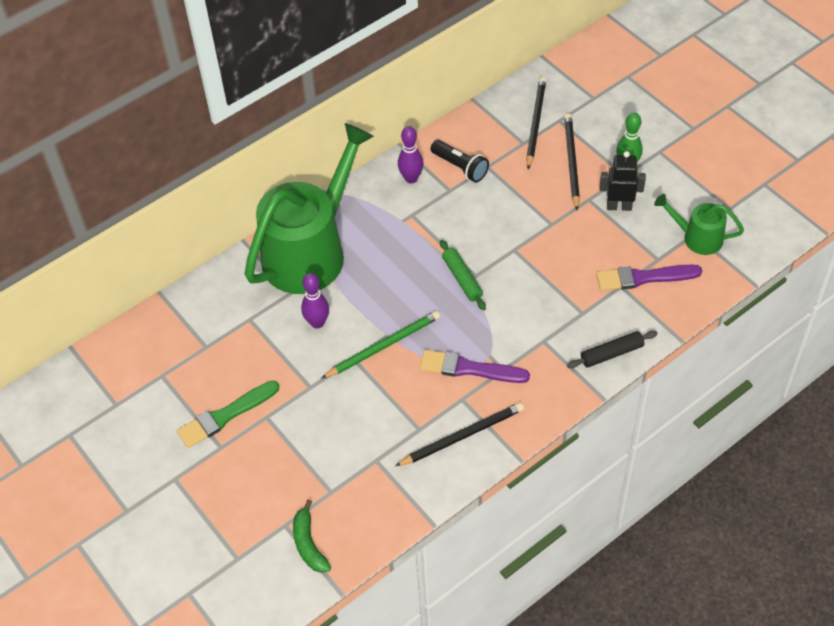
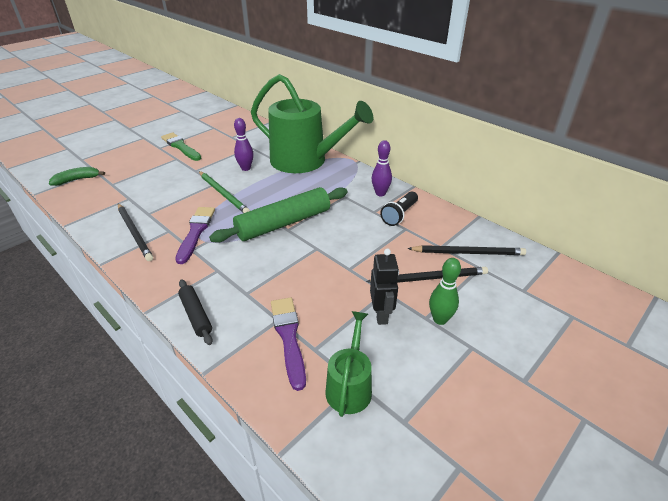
camera: 80 degrees right, 15 degrees down
green rolling pin [440,240,486,310] -> green rolling pin [209,187,348,243], size x1.96

